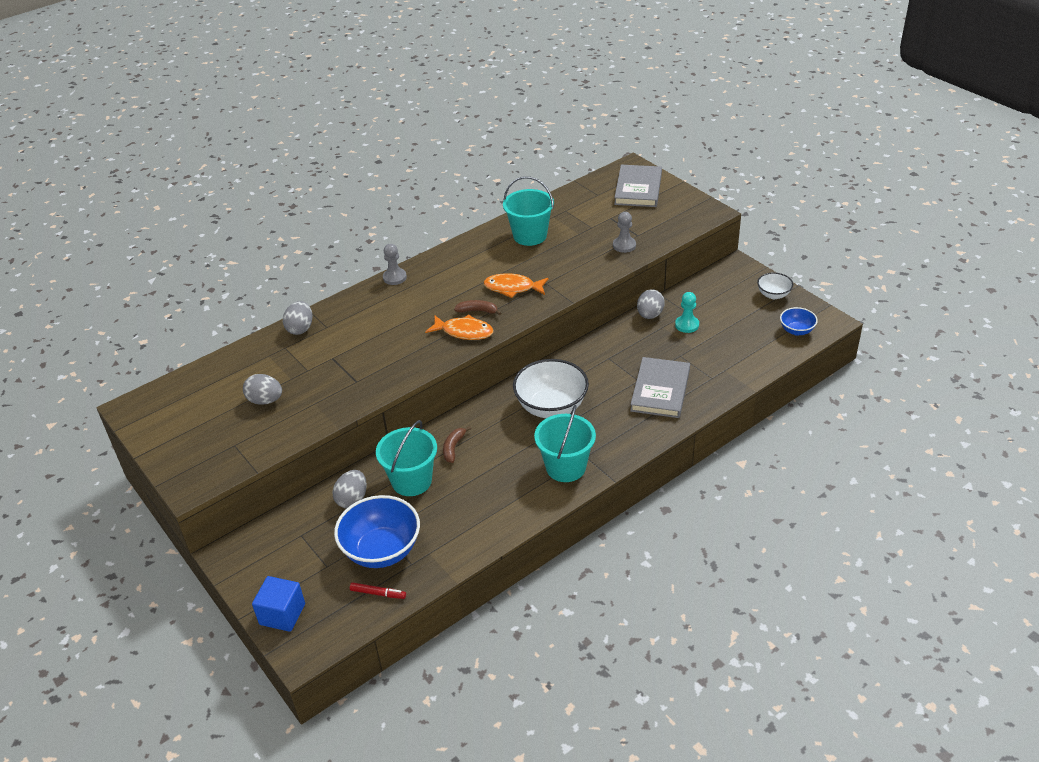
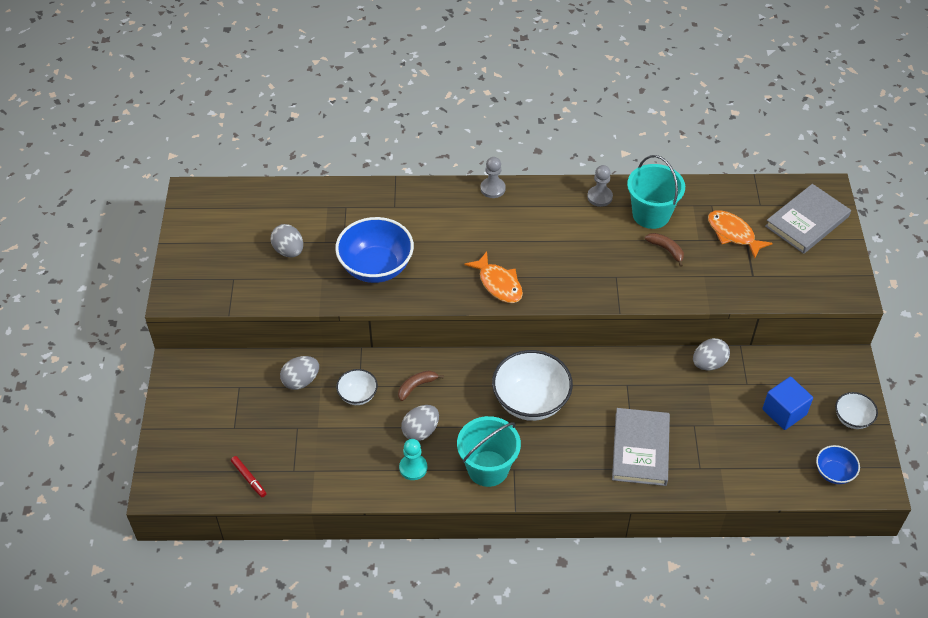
camera: 35 degrees right, 10 degrees up
blue cube [252,576,305,632] -> blue cube moved to [762,377,813,430]
grey egg [283,301,313,335] -> grey egg moved to [401,405,439,441]
blue bowl [334,495,420,568] -> blue bowl moved to [335,217,414,283]
turquoise bucket [376,420,437,496] -> white bowl [336,369,378,405]
brown banana [454,300,501,315] -> brown banana moved to [645,233,684,267]
orange fish [483,273,549,298] -> orange fish moved to [708,210,773,259]
grey pawn [613,212,636,253] -> grey pawn moved to [587,165,613,207]
grey book [630,357,690,418] -> grey book turned 45 degrees counterclockwise [612,408,670,486]
turquoise pawn [675,292,699,333] -> turquoise pawn moved to [399,439,427,480]

